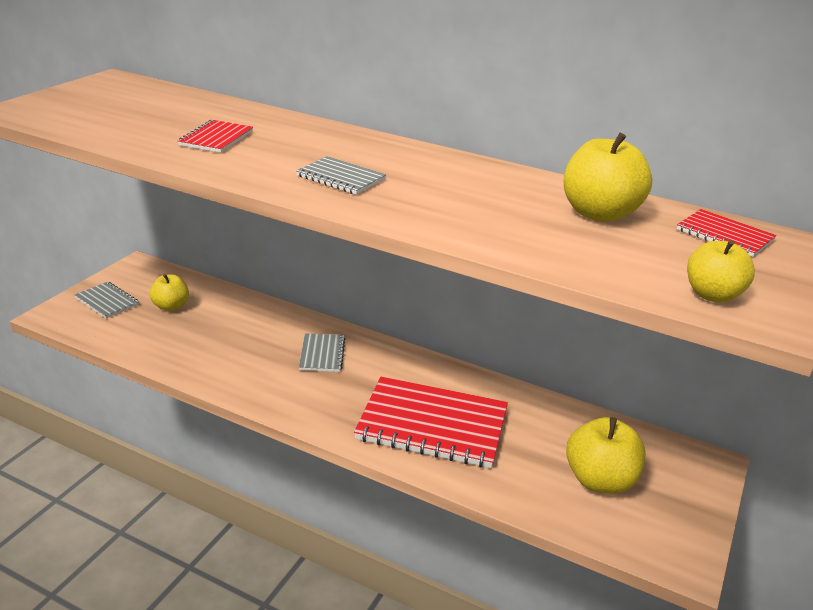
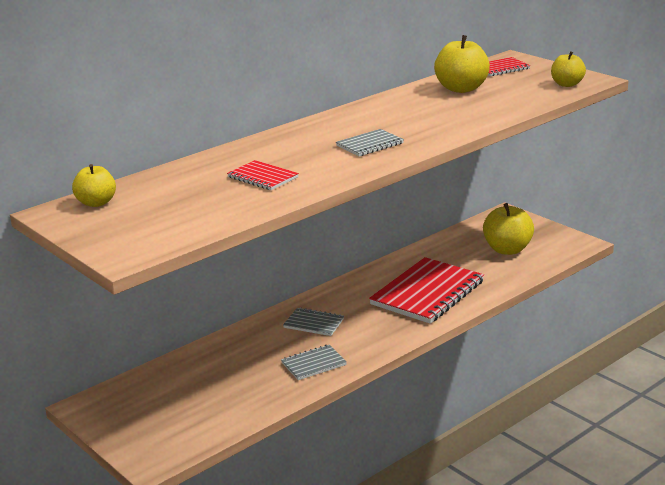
camera: 65 degrees left, 5 degrees down
grey notebook [75,282,139,318] -> grey notebook moved to [281,345,347,380]
yellow apple [150,274,189,311] -> yellow apple moved to [72,164,116,207]

